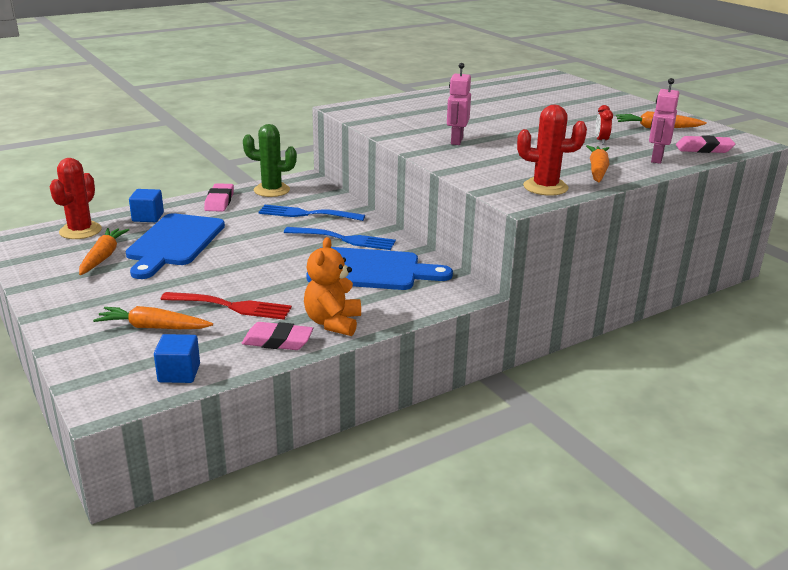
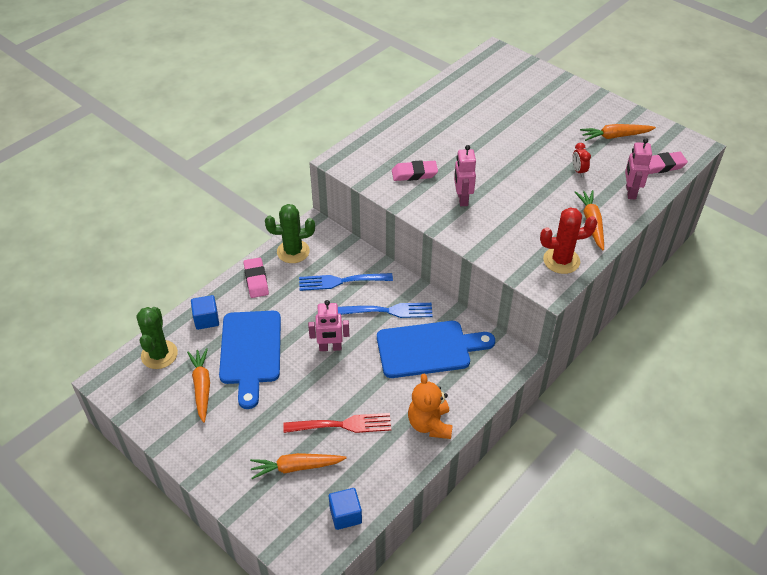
camera: 15 degrees left, 20 degrees up
red cactus [49,158,102,239] -> green cactus [136,307,178,369]
pink eraser [242,322,313,350] -> pink eraser moved to [392,160,438,181]
none -> pink robot [308,300,349,351]

